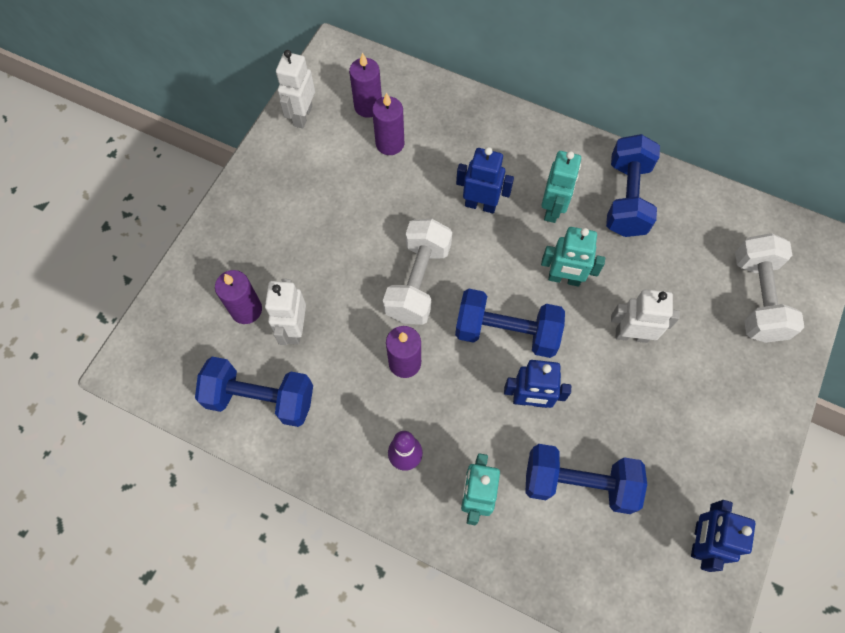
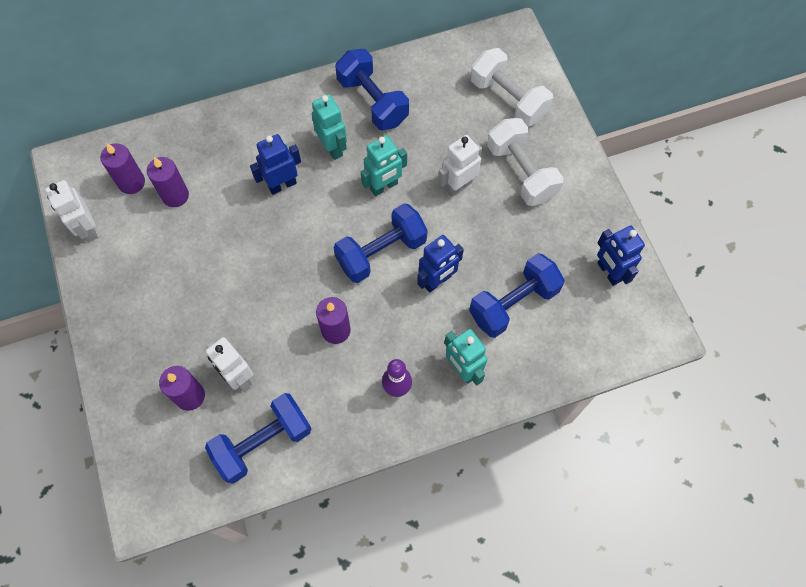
camera: 45 degrees left, 0 degrees up
white dumbbell [383,219,452,325] -> white dumbbell moved to [487,118,564,206]

